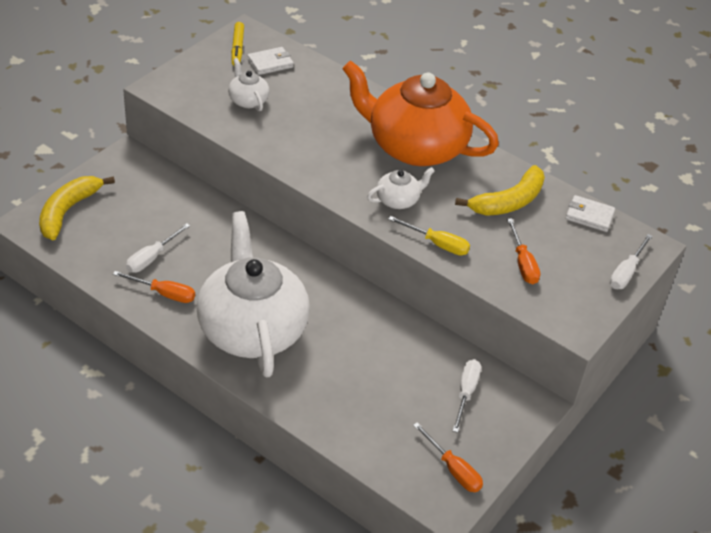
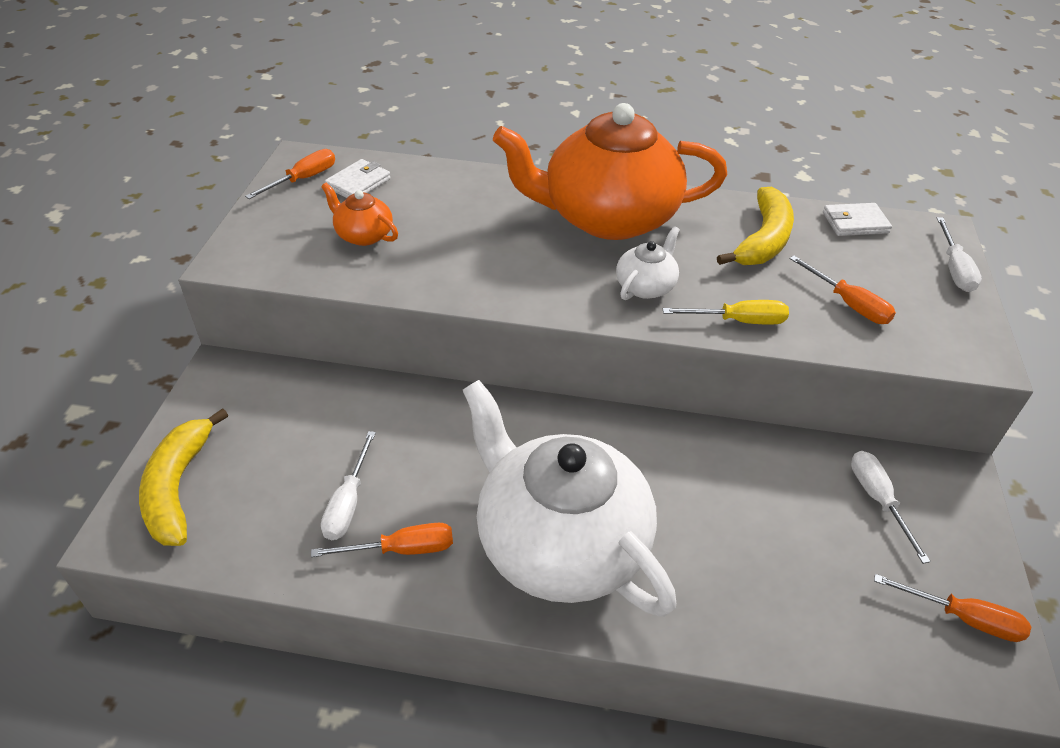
camera: 25 degrees left, 0 degrees up
white teapot [228,58,270,111] -> orange teapot [321,183,398,246]
yellow marker [231,22,244,66] -> orange screwdriver [245,149,335,199]

